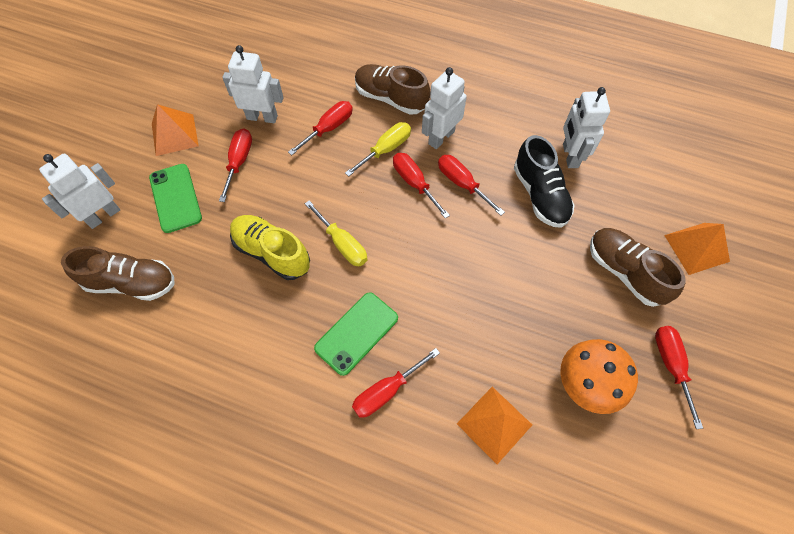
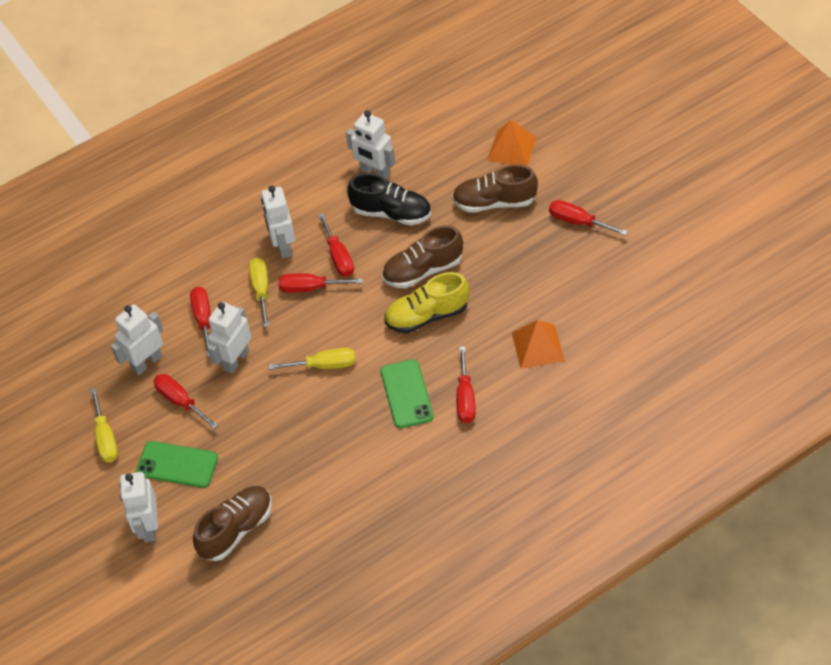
camera: 50 degrees left, 10 degrees down
orange pyramid [152,104,199,156] -> yellow screwdriver [90,388,118,462]
yellow shoe [230,215,310,280] -> yellow shoe moved to [384,272,469,333]
brown shoe [355,64,430,115] -> brown shoe moved to [382,225,463,288]
red screwdriver [438,155,505,216] -> red screwdriver turned 105 degrees counterclockwise [318,213,354,277]
orange mushroom [560,339,638,414] -> none
none -> white robot [207,302,251,374]

